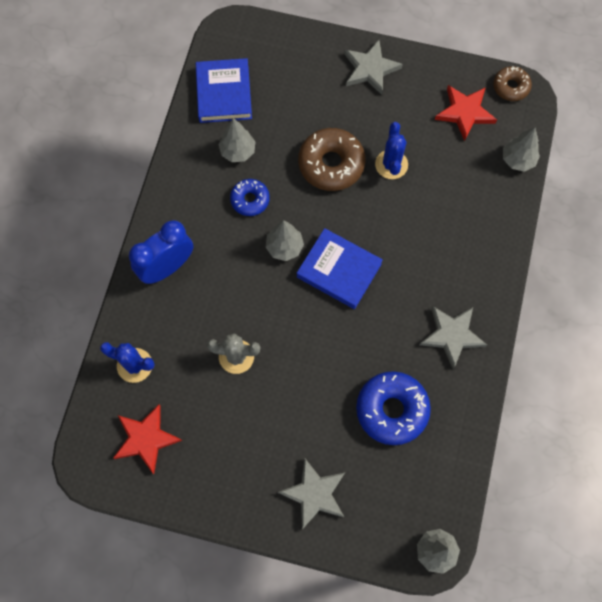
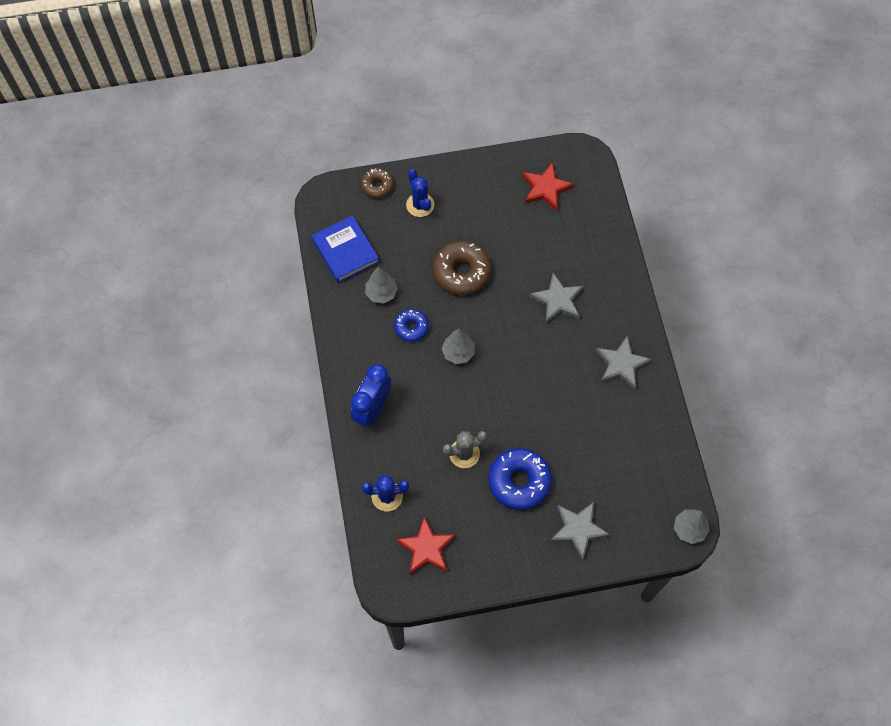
camera: 25 degrees left, 5 degrees down
blue book [297,228,383,309] -> none
grey star [344,40,403,95] -> grey star moved to [529,273,584,323]
blue donut [356,371,431,445] -> blue donut moved to [488,448,552,510]
blue cactus [375,122,408,179] -> blue cactus moved to [406,169,434,217]
brown donut [493,66,532,101] -> brown donut moved to [361,168,394,198]
grey tree [503,127,540,172] -> none

